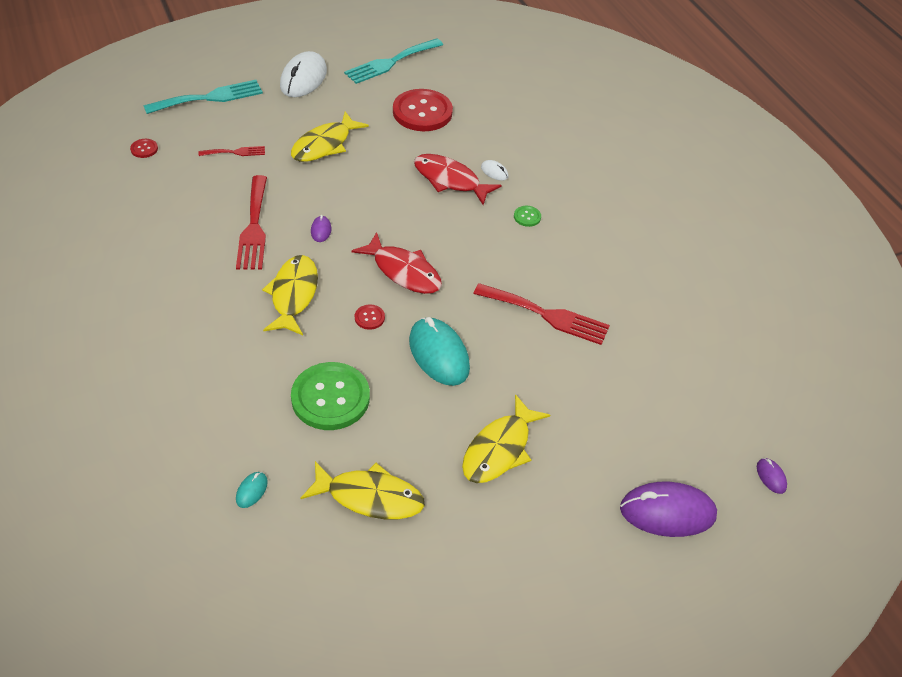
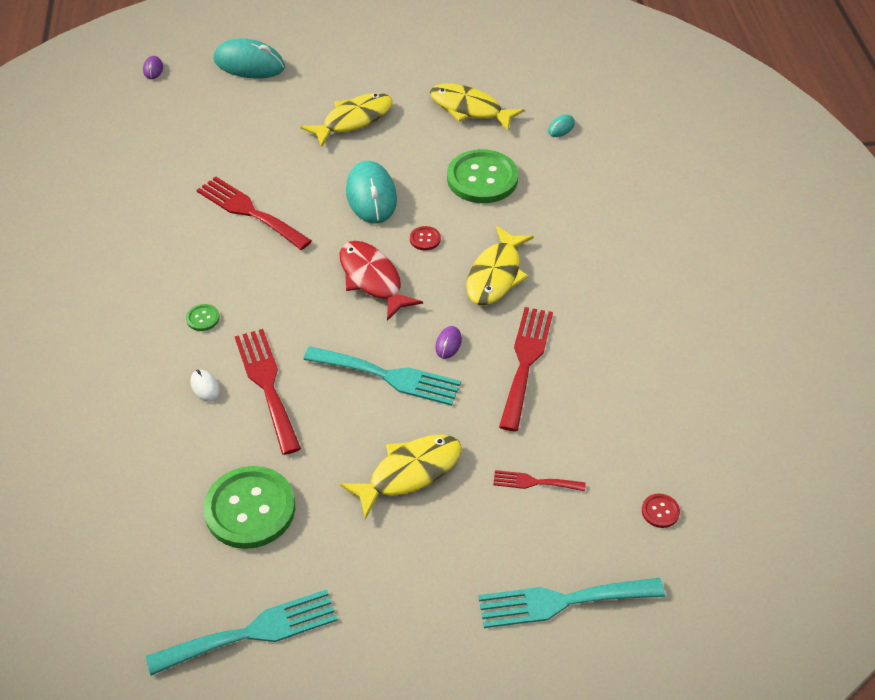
camera: 160 degrees left, 0 degrees up
white mouse [280,51,327,97] -> none
red button [393,89,453,131] -> green button [203,466,295,549]
red fish [414,154,502,205] -> red fork [235,329,301,455]
purple mouse [620,482,717,537] -> turquoise mouse [214,38,285,79]
none -> turquoise fork [303,346,461,406]

